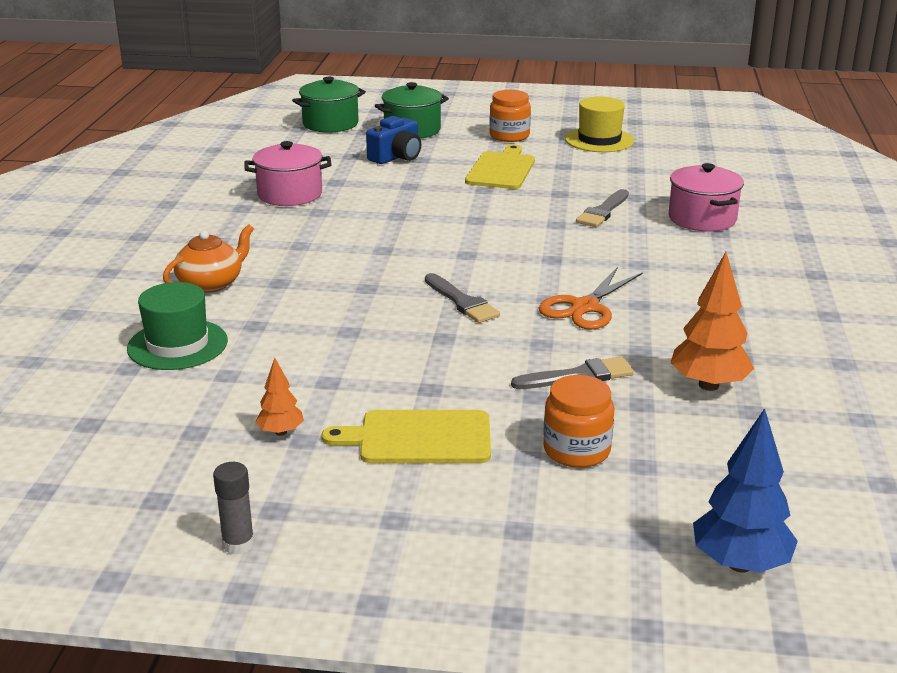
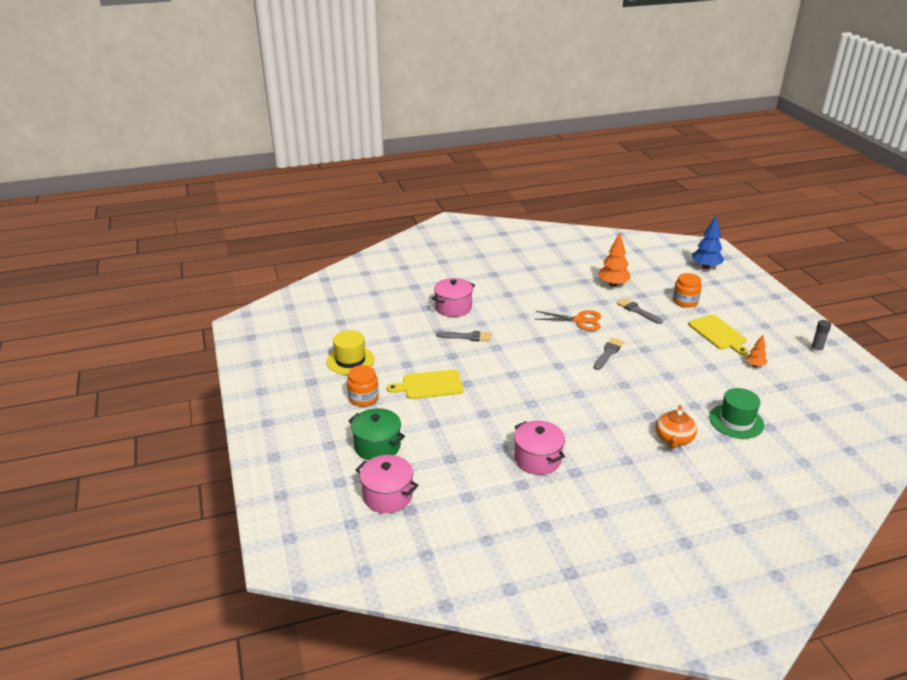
camera: 115 degrees left, 5 degrees up
orange teapot [163,224,254,293] -> orange teapot turned 90 degrees counterclockwise [656,405,697,448]
green pot [292,77,366,133] -> pink pot [356,455,418,513]
blue camera [366,116,421,164] -> none

